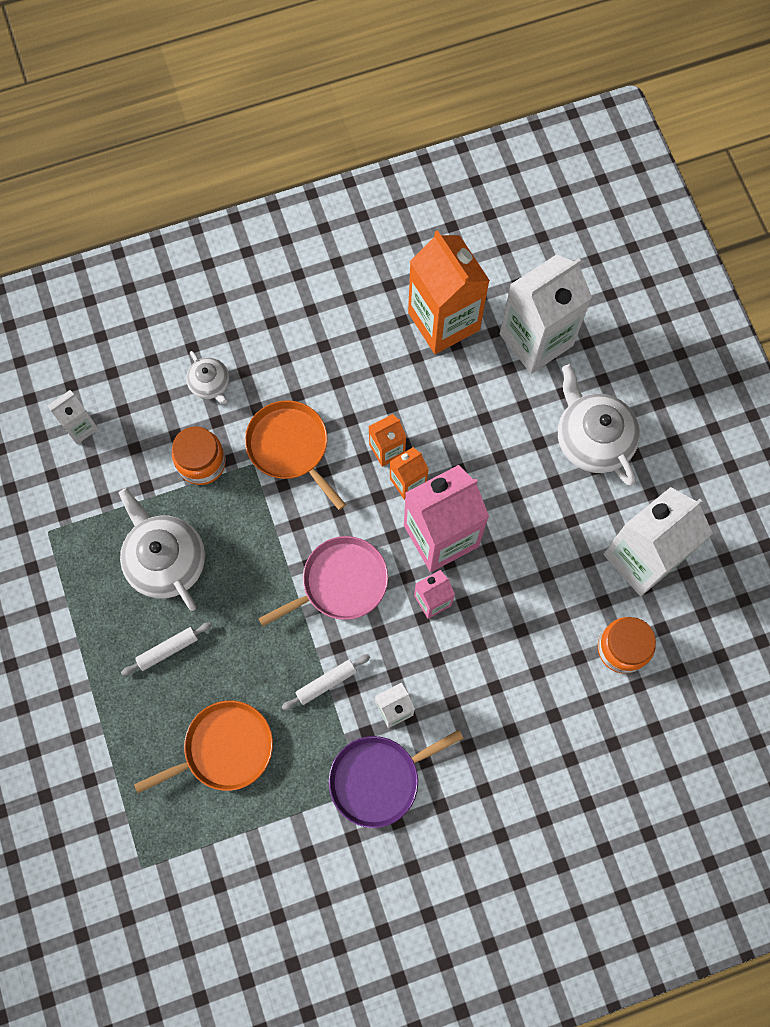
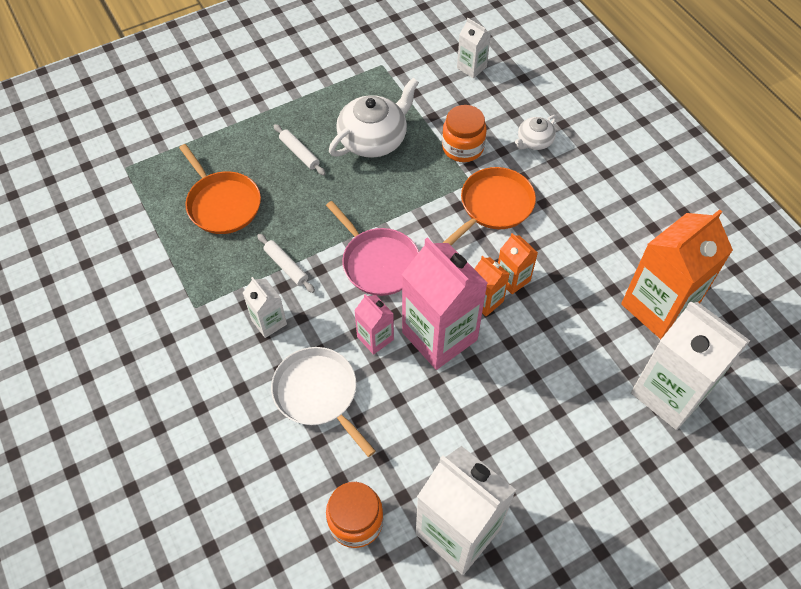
camera: 80 degrees right, 15 degrees down
purple pan [329,730,464,828] -> none
white teapot [558,364,640,486] -> none
none -> white pan [271,347,376,457]

